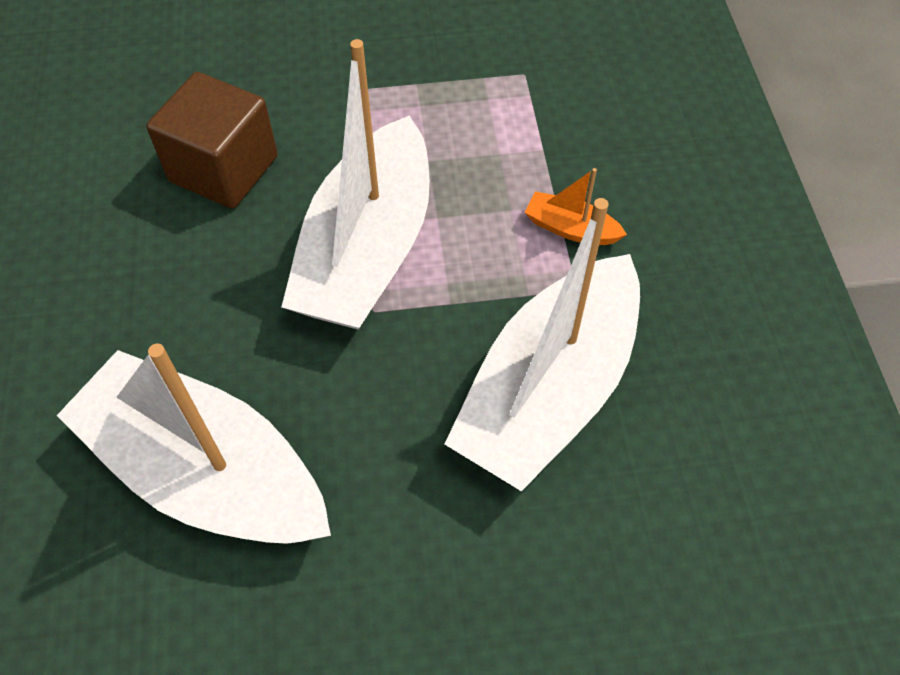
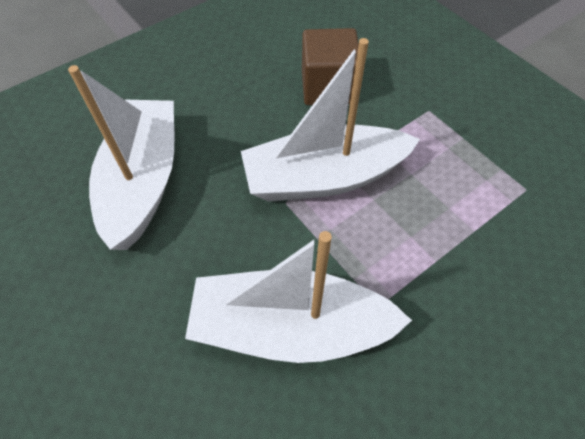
camera: 60 degrees right, 0 degrees up
orange boat [525,168,627,245] -> none

